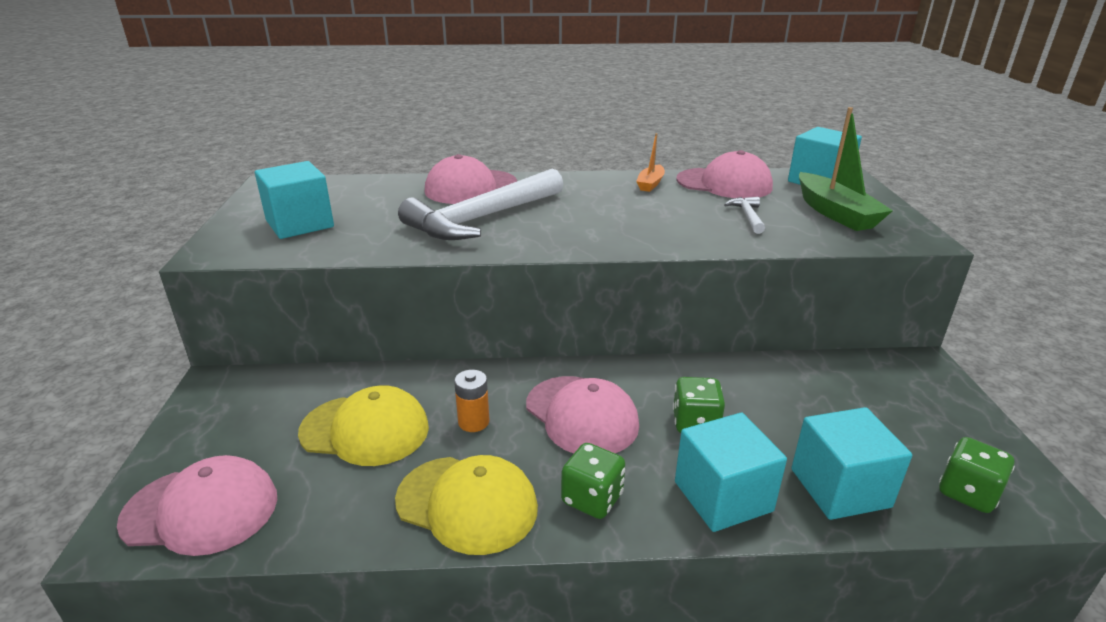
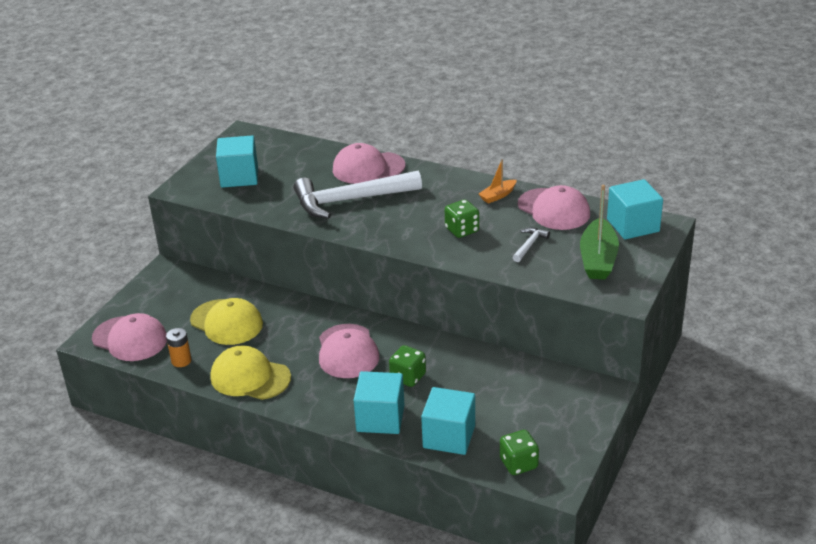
camera: 30 degrees right, 5 degrees up
yellow cap [395,455,538,555] -> yellow cap turned 150 degrees clockwise [211,346,291,400]
orange battery [454,370,489,432] -> orange battery moved to [166,328,191,367]
green dice [561,443,625,519] -> green dice moved to [445,200,479,238]

